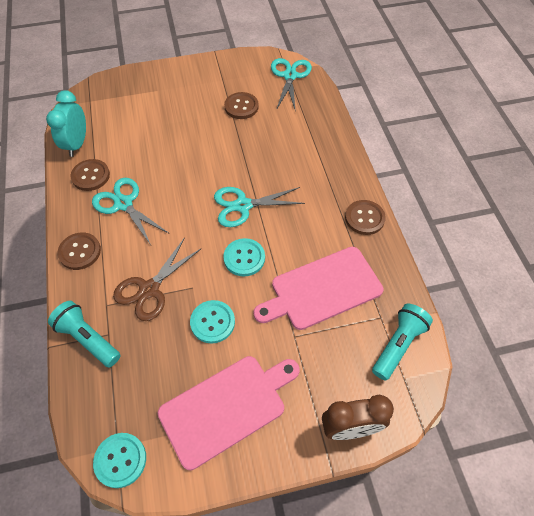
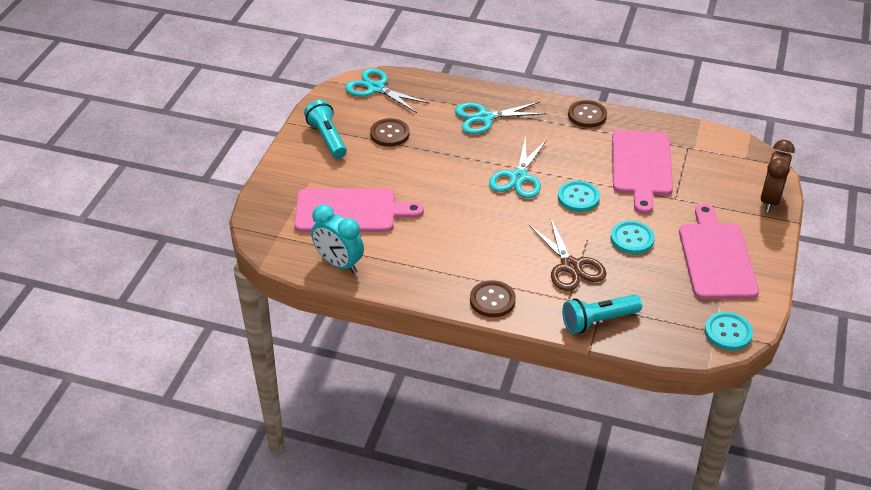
camera: 60 degrees left, 15 degrees down
brown button [70,159,110,191] -> none
turquoise scissors [92,178,170,245] -> turquoise scissors moved to [455,102,546,134]
turquoise flashlight [372,304,433,381] -> turquoise flashlight moved to [304,100,347,158]
none -> pink cutting board [294,188,424,232]

